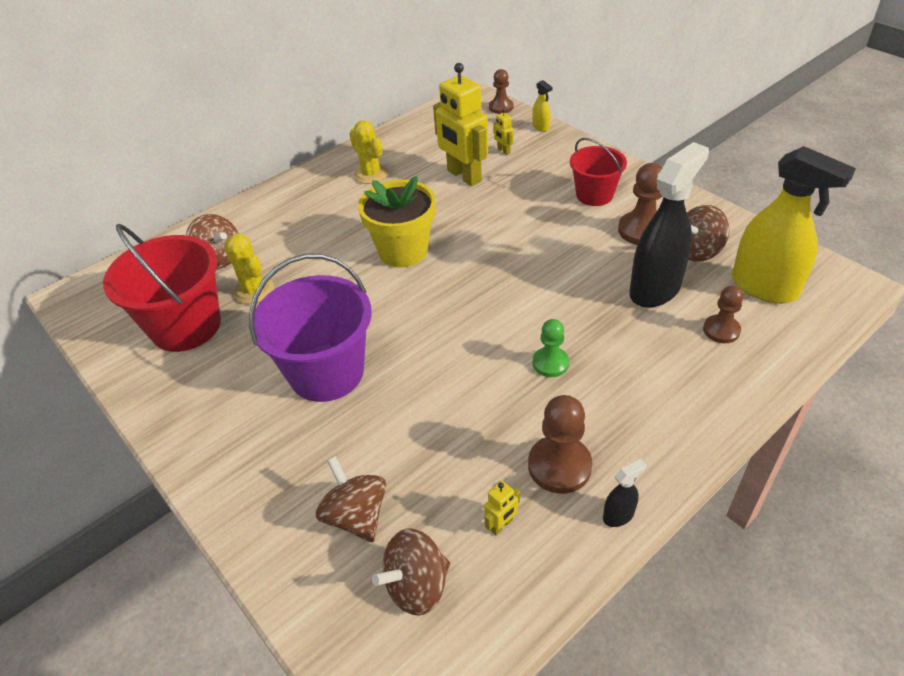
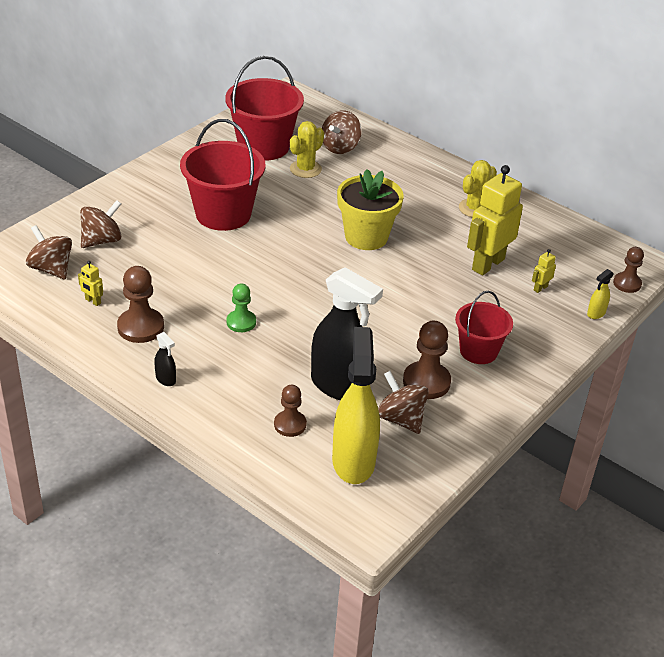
camera: 75 degrees right, 5 degrees down
purple bucket [249,254,372,402] -> red bucket [180,119,265,231]
black spray bottle [603,459,647,527] -> black spray bottle moved to [154,332,176,386]
yellow spray bottle [732,146,856,303] -> yellow spray bottle turned 150 degrees clockwise [332,327,380,484]

